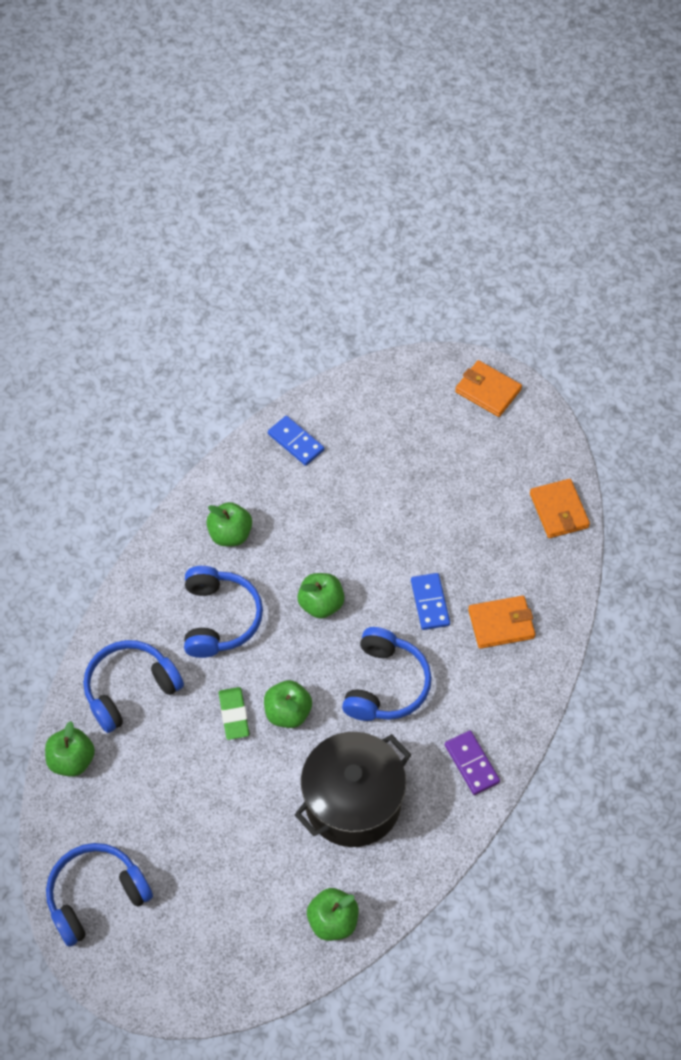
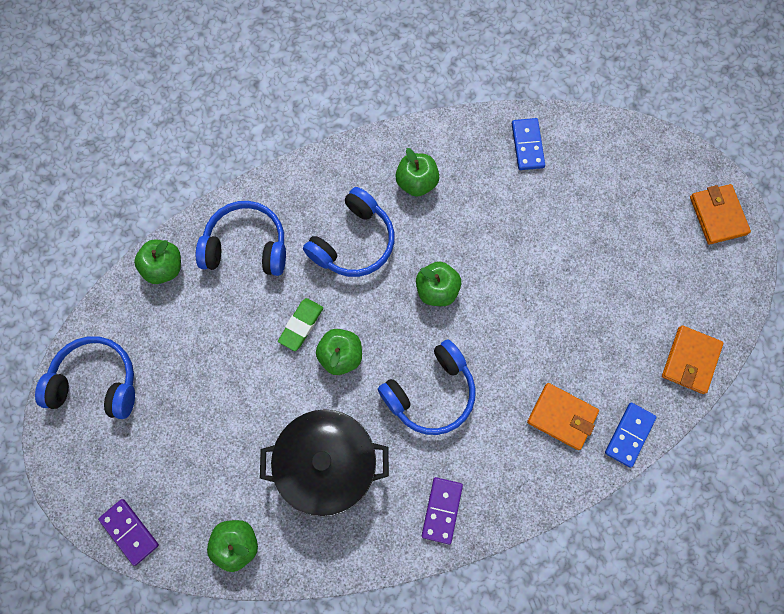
camera: 40 degrees right, 15 degrees up
blue domino [411,573,450,630] -> blue domino moved to [605,403,656,468]
none -> purple domino [98,499,159,566]

